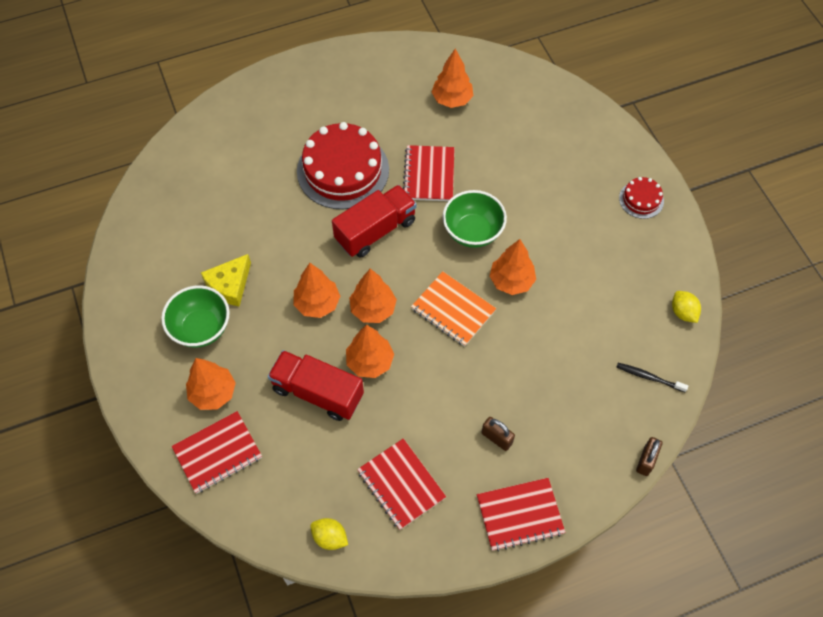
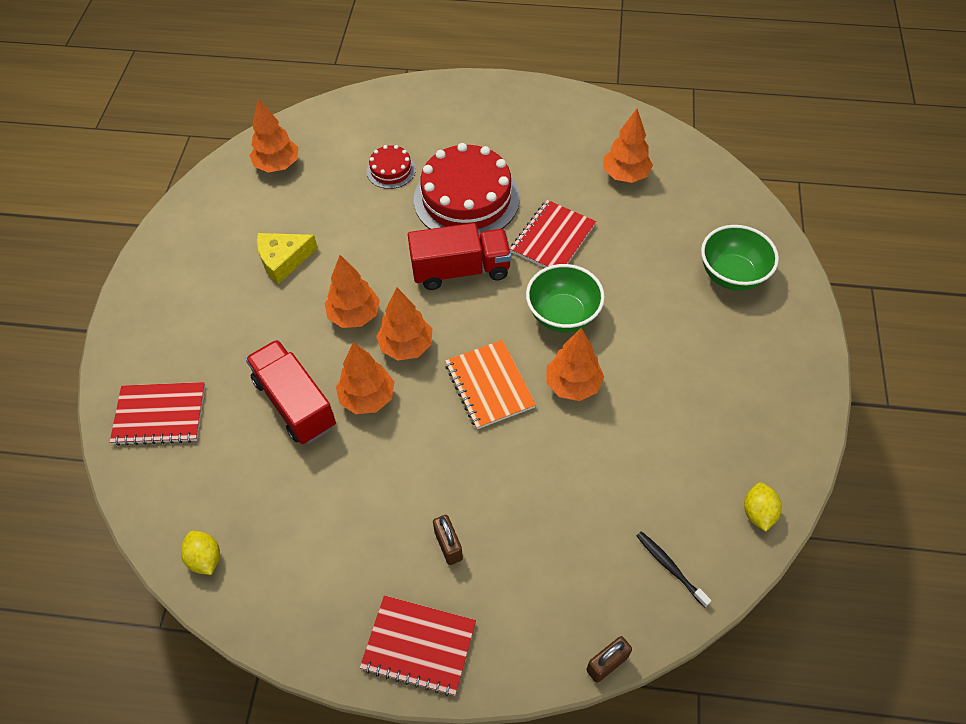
camera: 30 degrees right, 5 degrees down
green bowl [161,285,230,348] -> green bowl moved to [701,225,779,291]
orange tree [186,358,236,410] -> orange tree moved to [249,99,298,172]
red notebook [357,438,446,530] -> none
red cake [619,177,664,219] -> red cake moved to [367,145,416,189]

